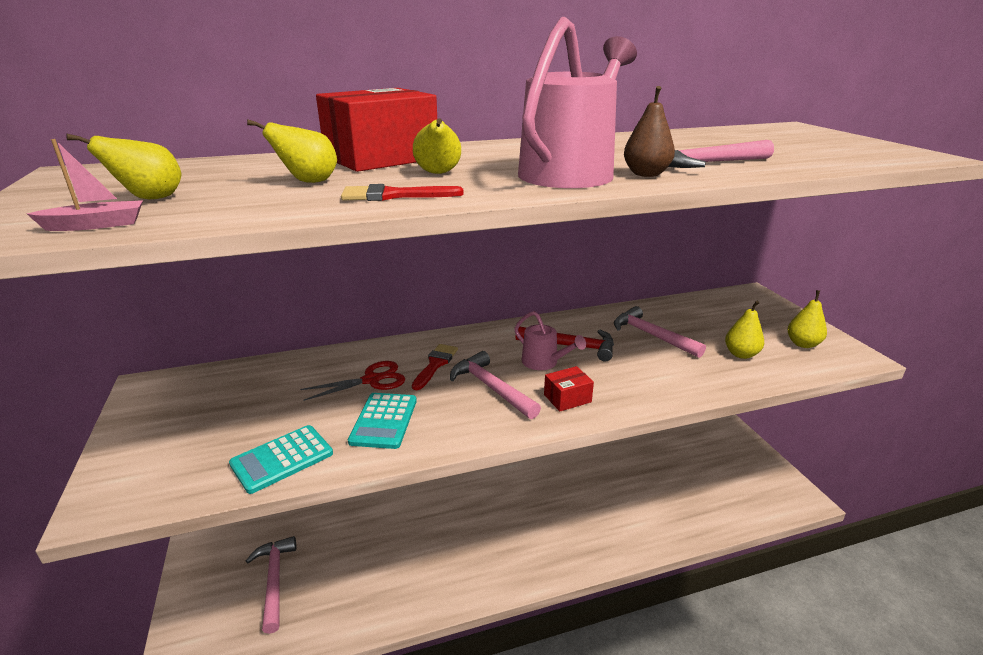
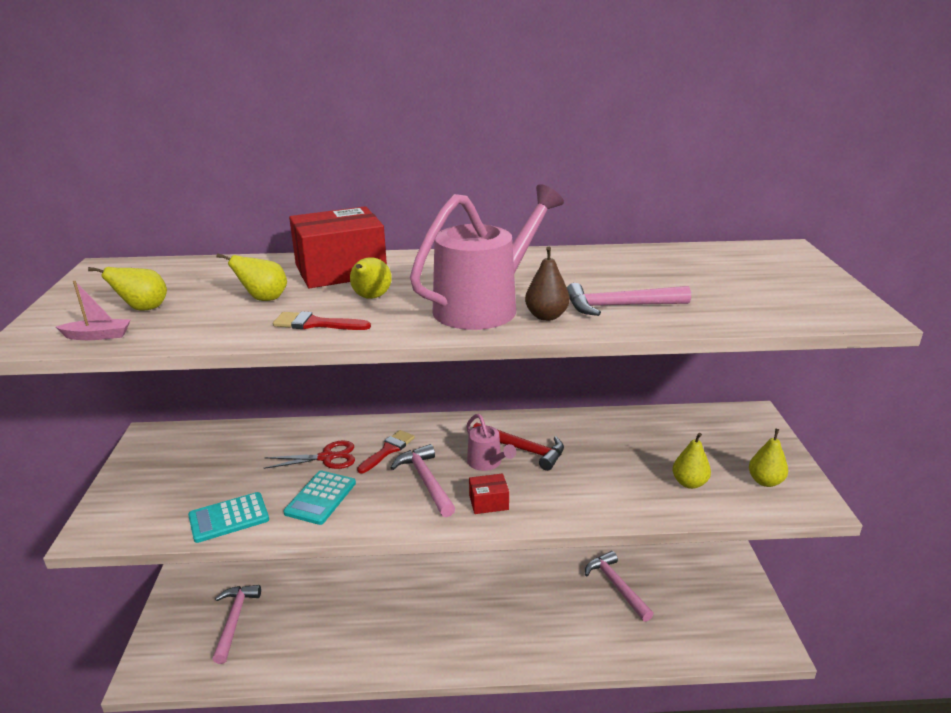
camera: 15 degrees right, 0 degrees up
pink hammer [614,306,706,358] -> pink hammer moved to [585,551,653,622]

